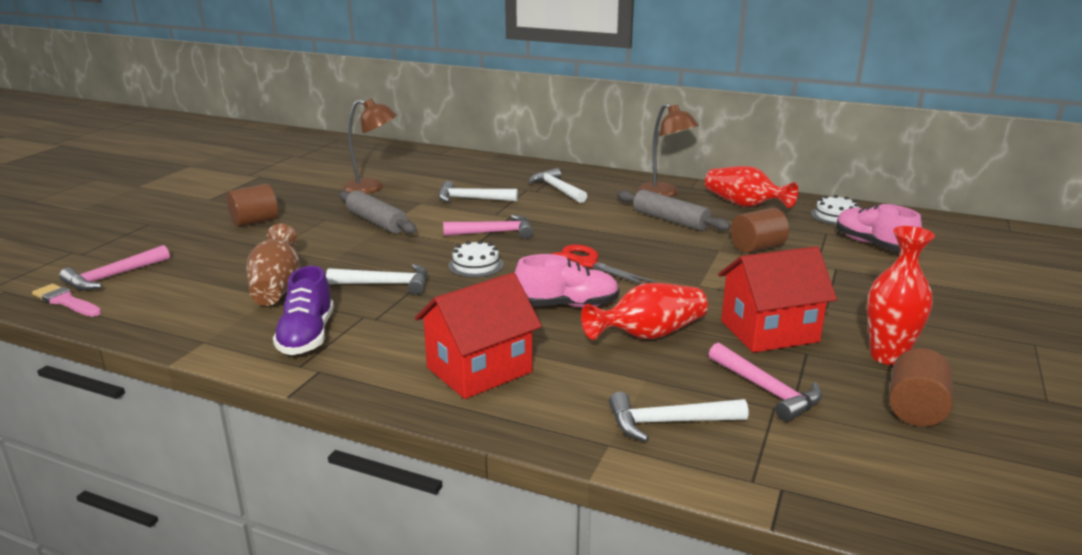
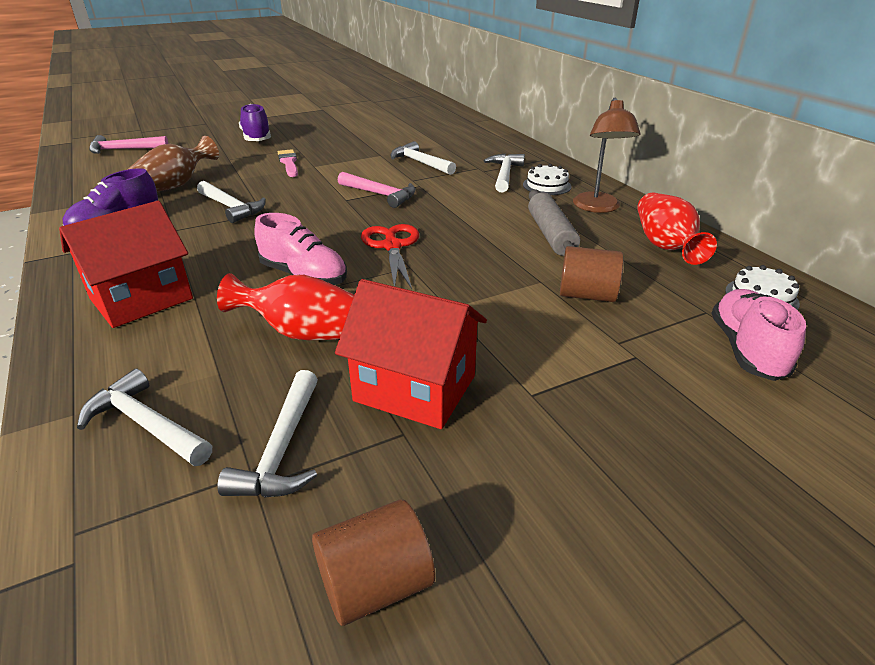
camera: 40 degrees right, 10 degrees up
pink brush [32,284,102,317] -> pink brush moved to [278,149,298,177]
brown cylinder [227,184,278,227] -> purple shoe [239,104,271,141]
grey rolling pin [339,190,417,234] -> none
brown lamp [343,99,397,194] -> none
red house [415,273,542,399] -> red house turned 45 degrees counterclockwise [59,201,193,328]
white cake [448,240,504,278] -> white cake moved to [523,164,572,195]
pink hammer [709,343,822,422] -> white hammer [217,370,318,497]
red vase [867,226,935,365] -> none

